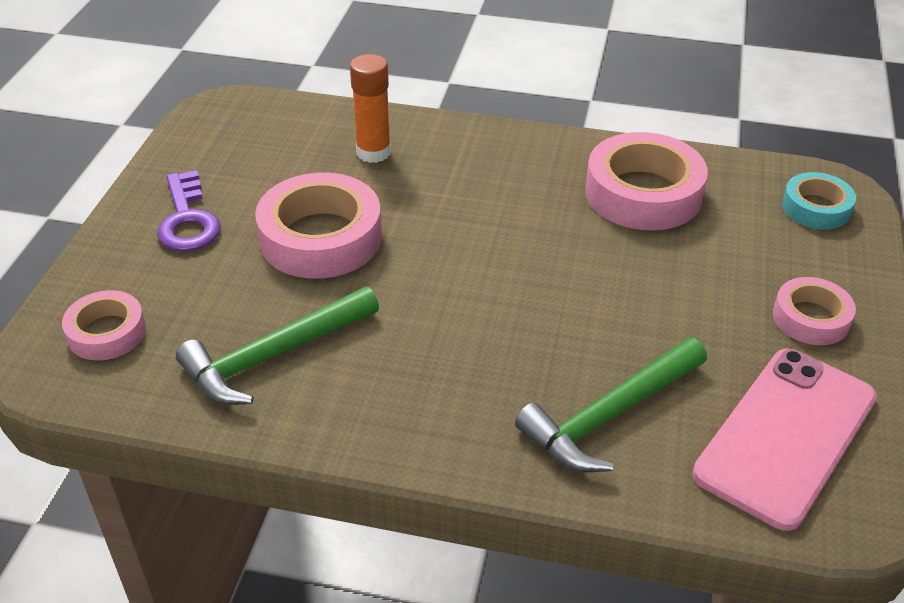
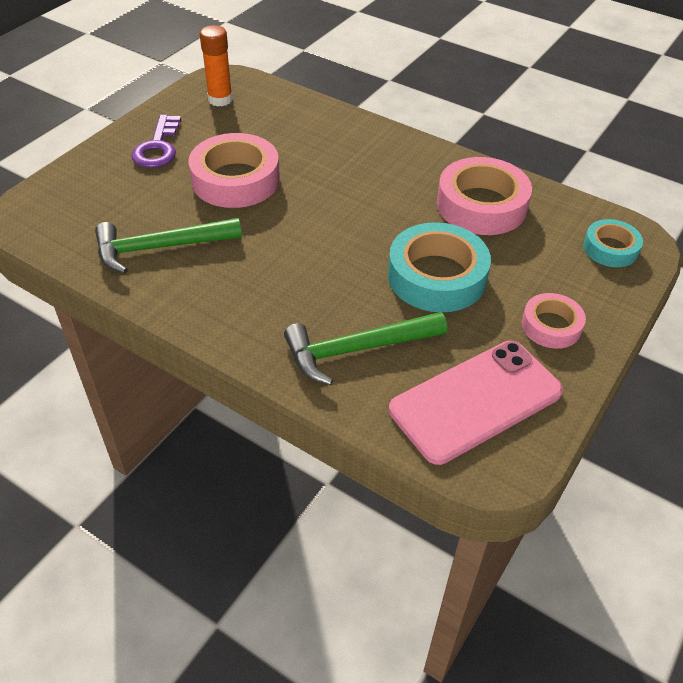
camera: 20 degrees right, 5 degrees up
pink tape [62,290,146,361] -> none
orange glue stick [350,54,391,163] -> orange glue stick moved to [200,25,233,107]
none -> turquoise tape [388,222,491,312]

